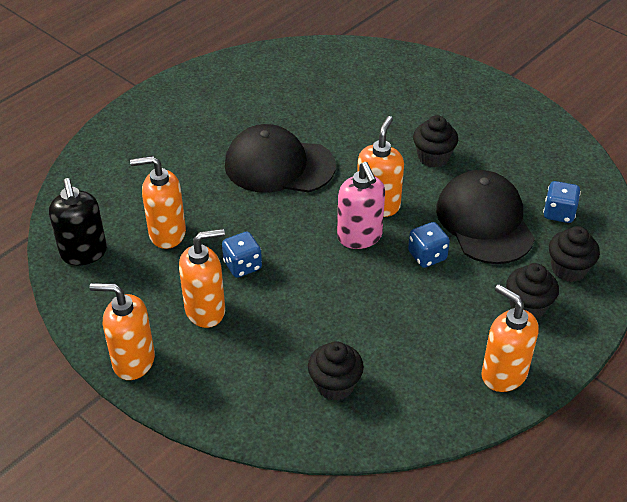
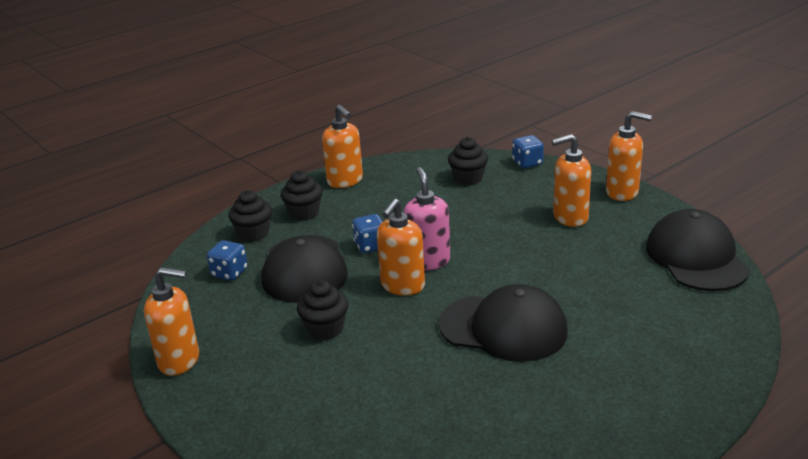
camera: 170 degrees left, 15 degrees down
black soap dispenser [49,178,107,265] -> black cap [646,209,750,291]
orange soap dispenser [130,156,186,249] -> orange soap dispenser moved to [144,267,199,376]
blue dice [222,232,262,278] -> blue dice moved to [512,135,544,168]

